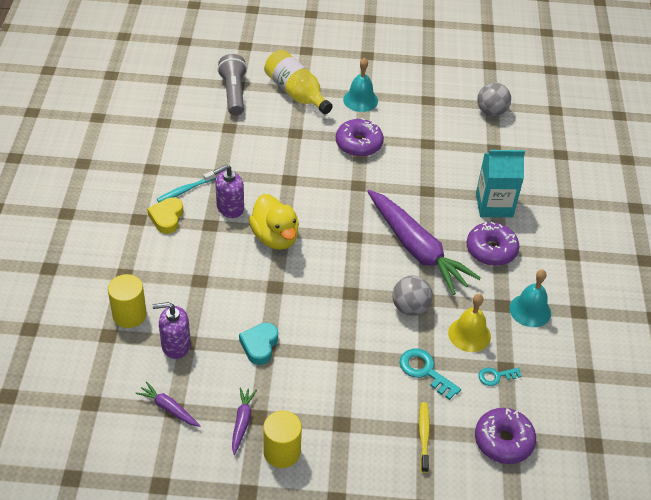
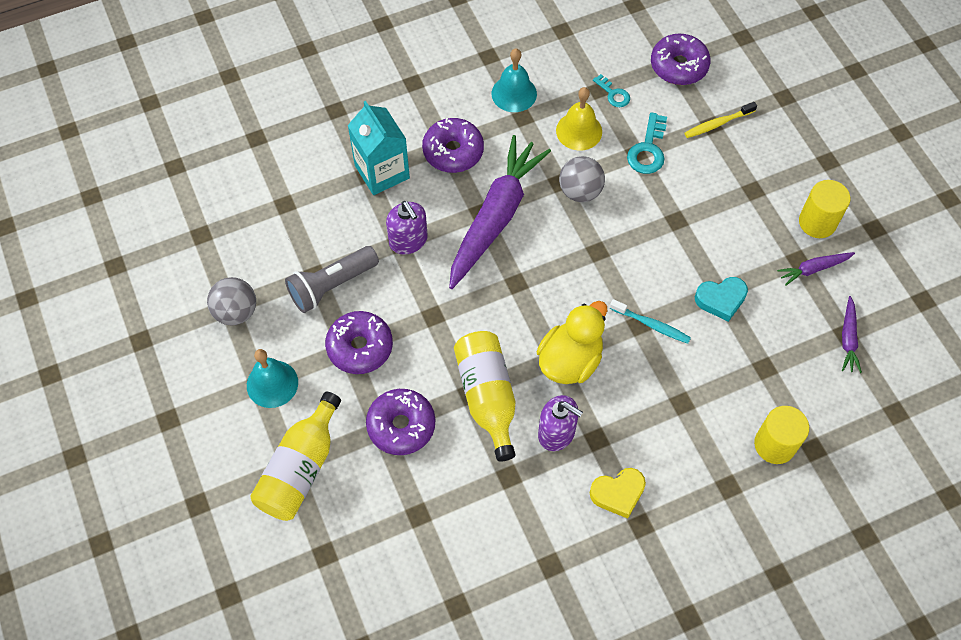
camera: 115 degrees left, 15 degrees up
purple soap dispenser [153,302,191,359] -> purple soap dispenser moved to [386,201,428,255]
turquoise toothbrush [157,170,216,203] -> turquoise toothbrush moved to [610,299,691,344]
grey flashlight [218,54,247,116] -> grey flashlight moved to [285,246,379,313]
grey ball [477,82,511,116] -> grey ball moved to [207,277,256,326]
none -> purple donut [366,389,435,455]
none -> yellow bottle [454,331,515,461]

